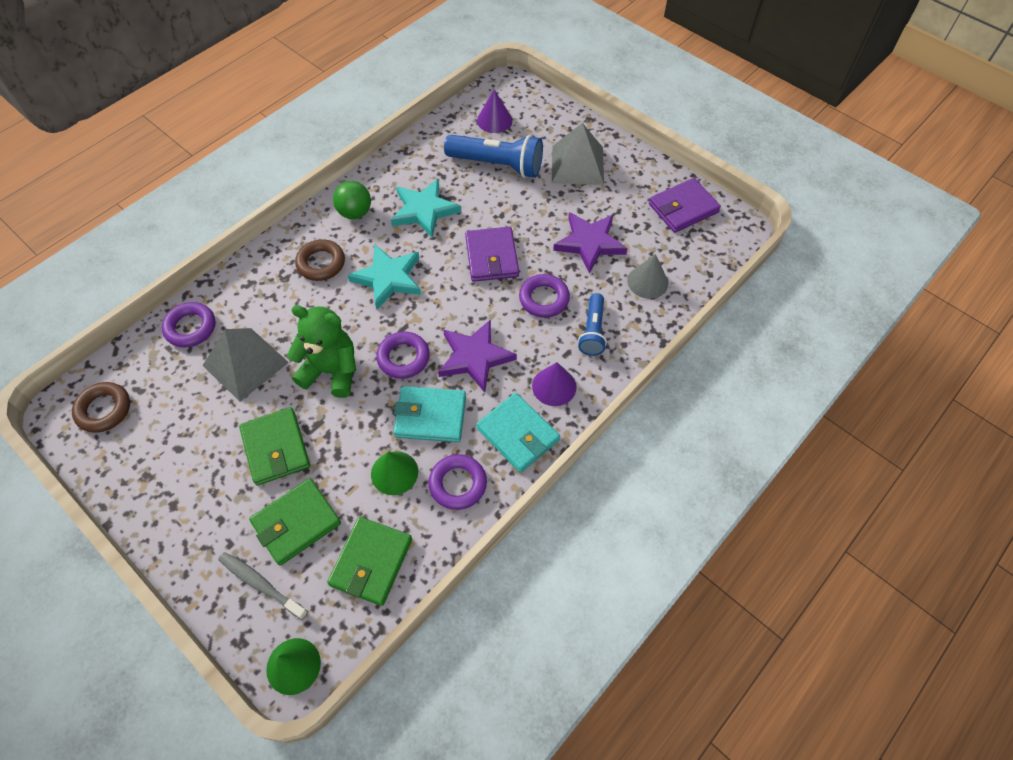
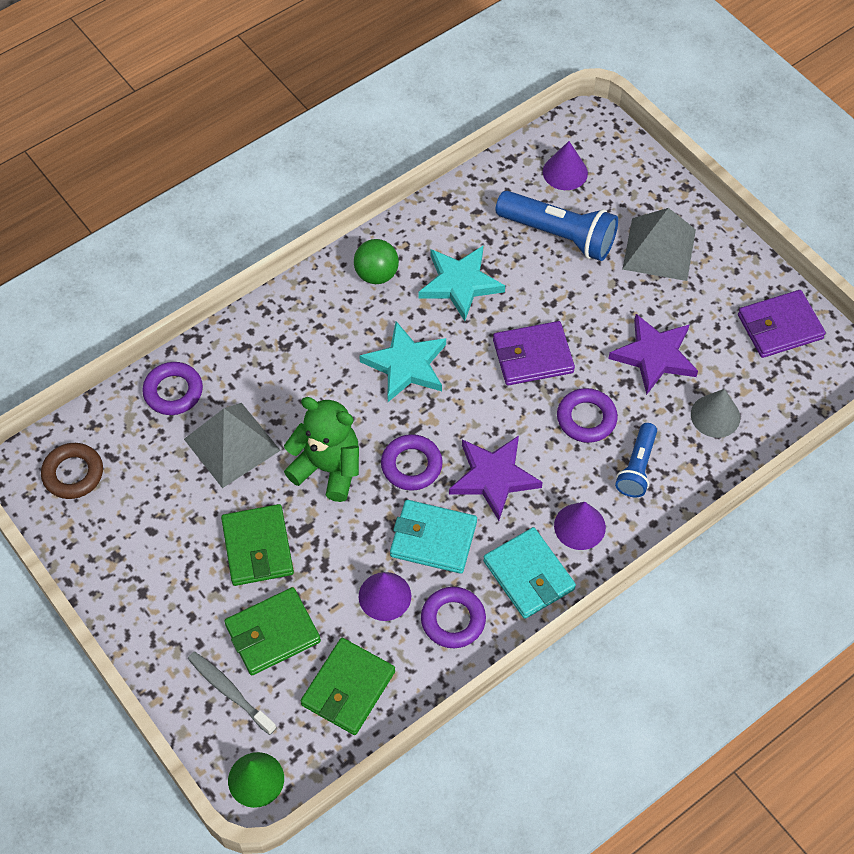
camera: 10 degrees right, 0 degrees up
brown ring [295,239,345,281] -> none
green cone [371,451,418,495] -> purple cone [359,572,411,621]
purple wallet [465,227,519,282] -> purple wallet turned 75 degrees clockwise [493,321,575,385]

